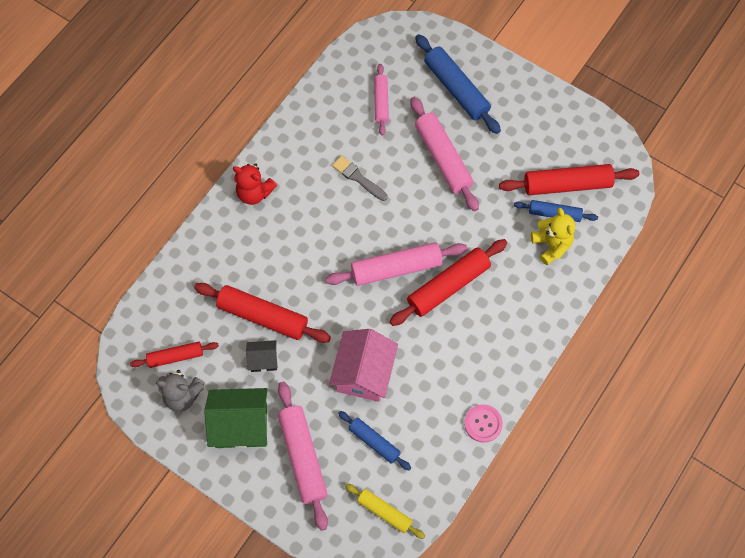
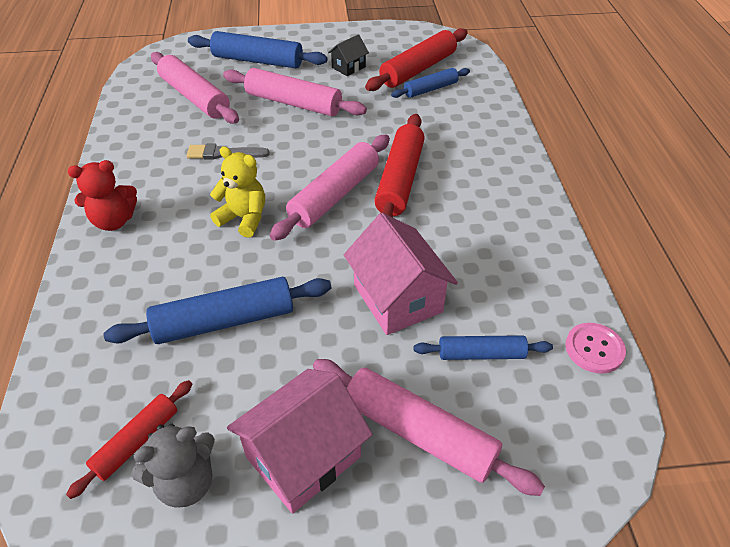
camera: 40 degrees left, 20 degrees down
red rolling pin [194,283,331,343] -> blue rolling pin [103,277,332,344]
green house [204,388,268,449] -> pink house [227,369,373,513]
black house [246,340,278,372] -> black house moved to [328,34,369,76]
yellow rolling pin [345,484,425,539] -> none
pink rolling pin [374,64,389,136] -> pink rolling pin [151,52,239,124], size x1.68
pink button [464,404,503,443] -> pink button moved to [565,323,626,374]
yellow teddy bear [531,208,575,265] -> yellow teddy bear moved to [210,146,265,238]

